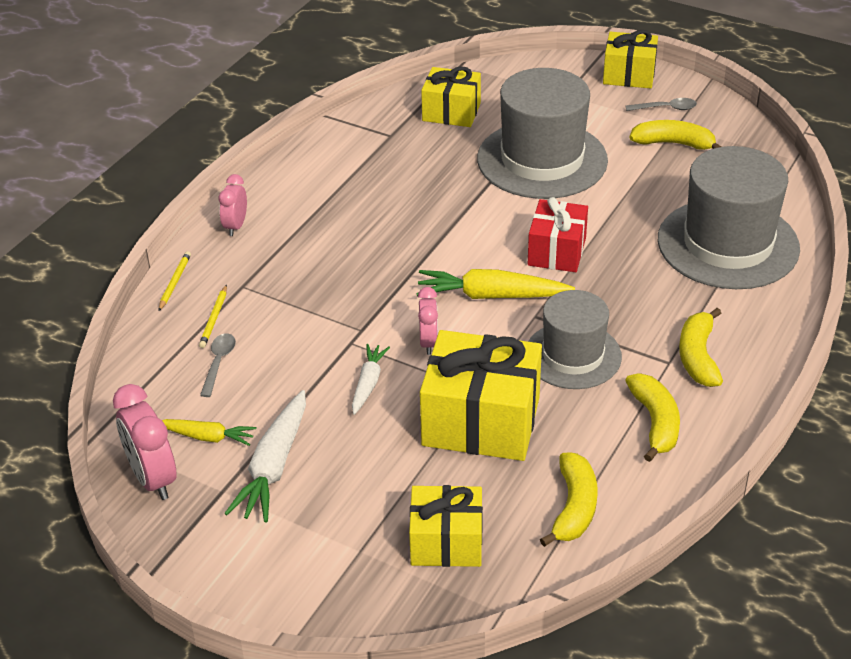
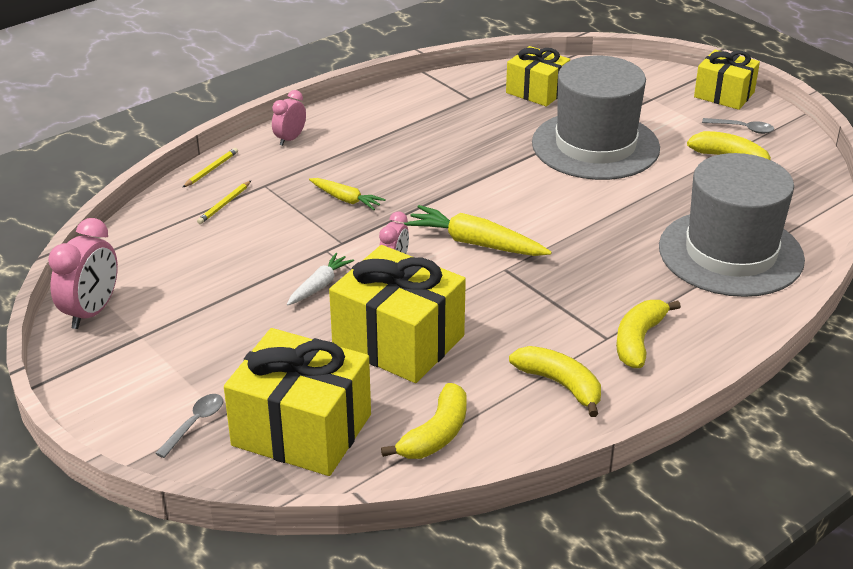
camera: 20 degrees right, 5 degrees down
pink clock [113,384,176,500] -> pink clock turned 150 degrees counterclockwise [48,218,118,329]
yellow carrot [162,419,256,446] -> yellow carrot moved to [309,178,386,210]
grey spoon [200,333,236,397] -> grey spoon moved to [155,394,223,458]
white carrot [224,390,306,523] -> none
yellow gift [409,485,483,567] -> yellow gift [224,328,371,476], size x1.61
red gift [528,197,588,272] -> none
grey hat [528,290,622,389] -> none
yellow banana [625,373,680,462] -> yellow banana turned 60 degrees counterclockwise [509,346,601,417]

